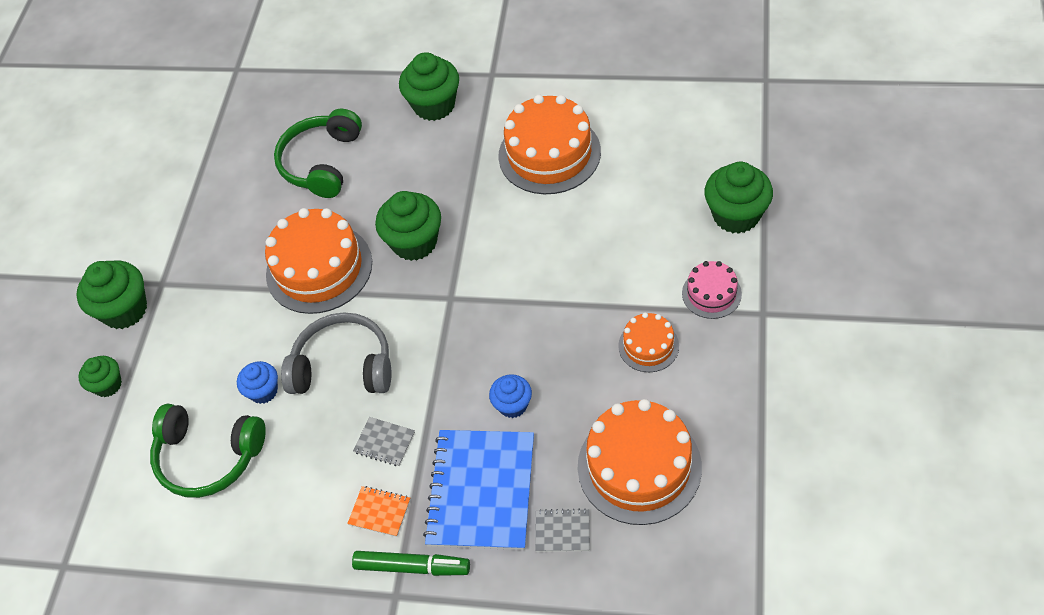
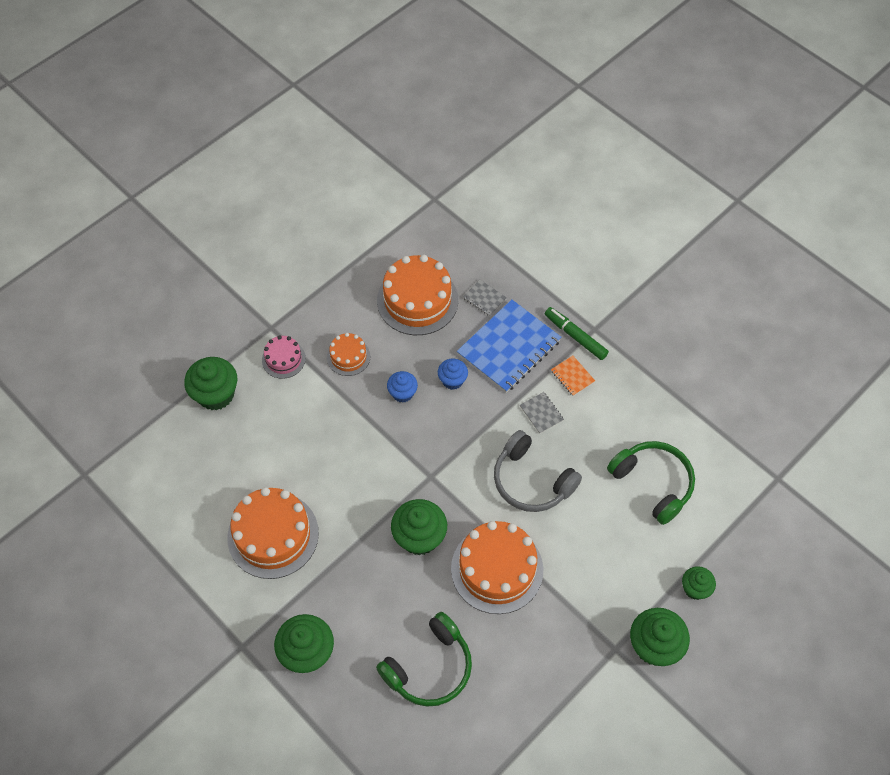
camera: 150 degrees left, 5 degrees up
blue cupcake [237,361,278,404] -> blue cupcake moved to [387,371,418,403]

